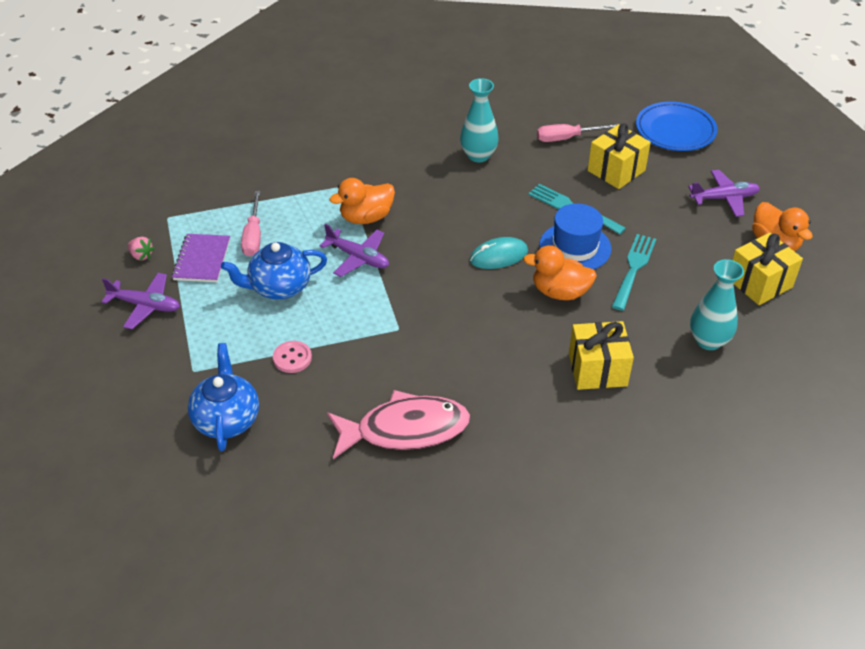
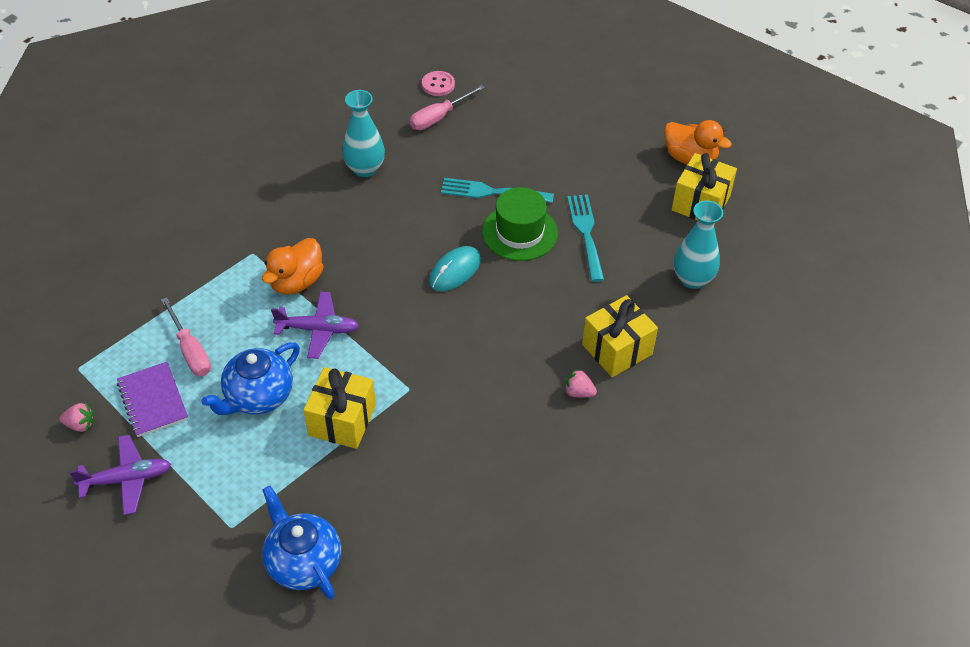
camera: 30 degrees left, 5 degrees up
pink button [273,341,312,373] -> pink button moved to [422,71,455,96]
pink fish [327,390,470,459] -> none
orange duck [523,245,597,300] -> none
blue hat [539,204,611,270] -> green hat [482,187,558,261]
yellow gift [588,123,651,189] -> yellow gift moved to [303,367,376,449]
blue plate [636,102,717,151] -> none
purple plane [688,170,760,217] -> none
none -> pink strawberry [564,368,597,397]

